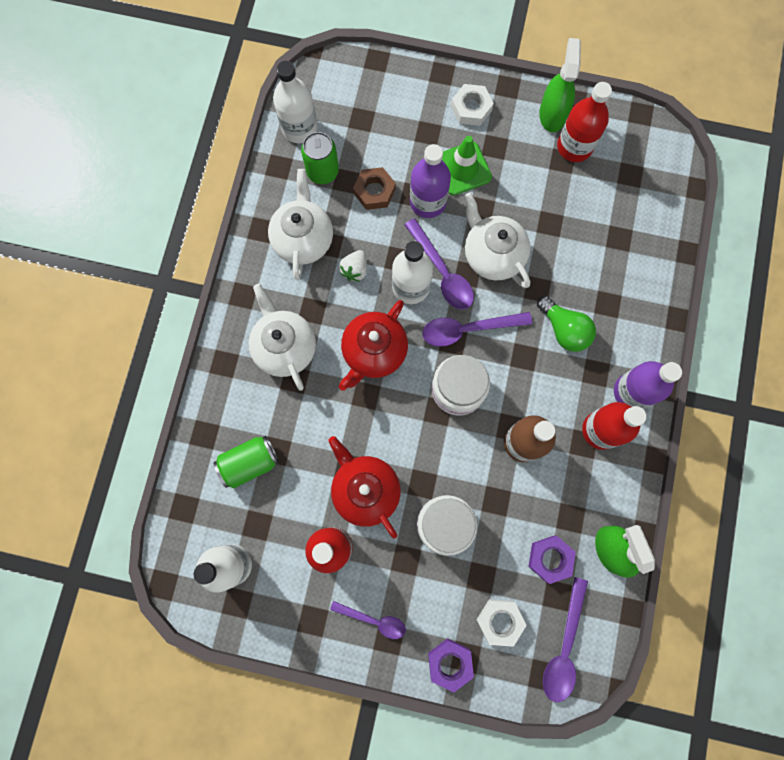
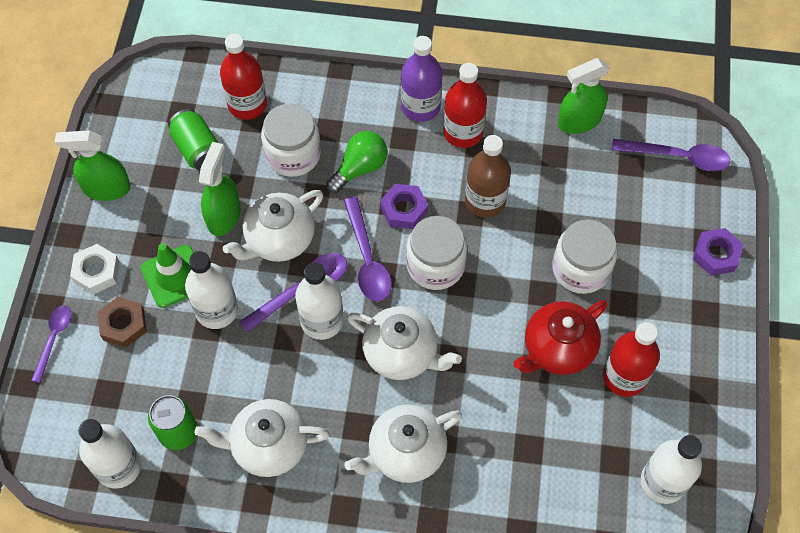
camera: 95 degrees left, 15 degrees down
green can [214,436,279,488] -> green can moved to [168,109,218,171]
purple spoon [330,601,406,639] -> purple spoon moved to [31,305,72,383]
white strawberry [339,250,367,282] -> none
red teapot [339,300,408,391] -> white teapot [347,306,462,380]
brown nut [353,167,396,210] -> brown nut moved to [97,297,147,348]
purple bottle [410,144,451,218] -> white bottle [185,251,238,329]
white nut [477,599,527,647] -> none
purple nut [528,536,576,584] -> purple nut moved to [380,184,428,229]
red bottle [557,82,612,162] -> red bottle moved to [220,33,267,120]
none -> green spray bottle [199,142,241,236]
none -> white jar [261,104,321,177]

